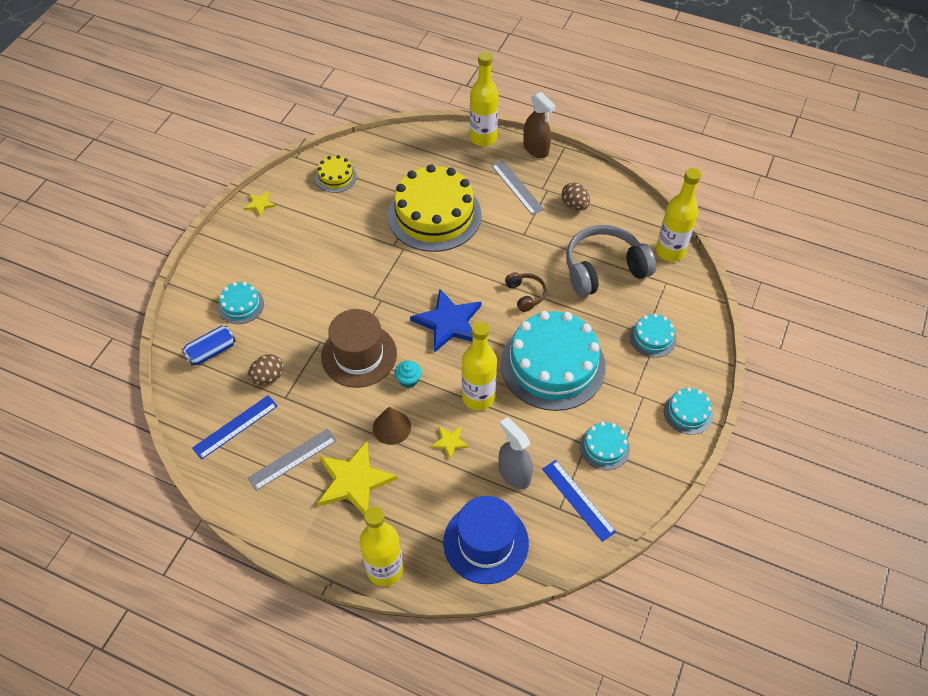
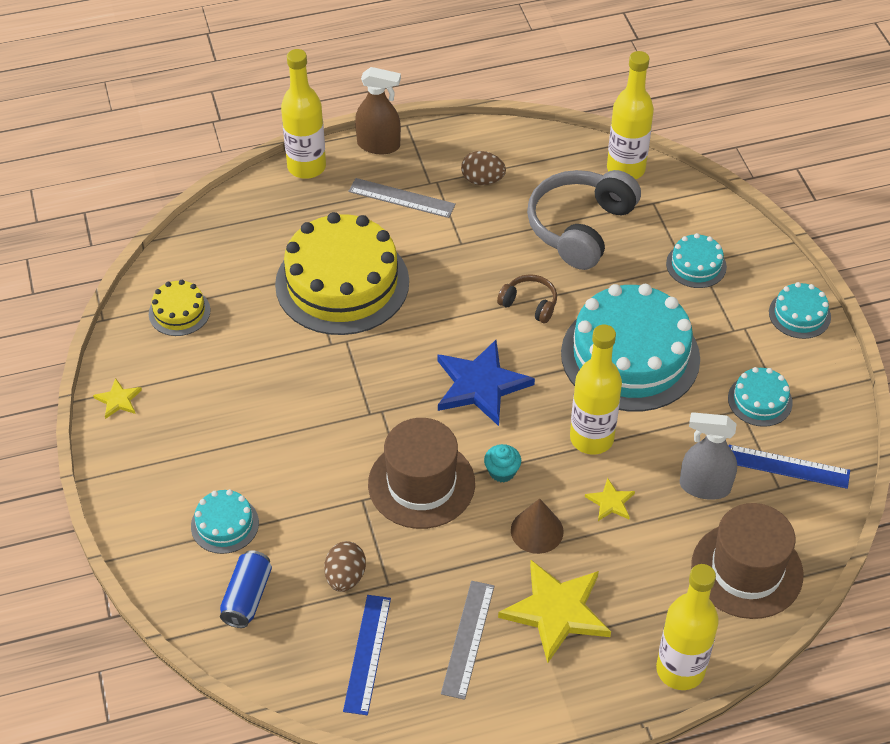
camera: 40 degrees left, 5 degrees down
blue hat [443,496,529,584] -> brown hat [691,503,803,619]

